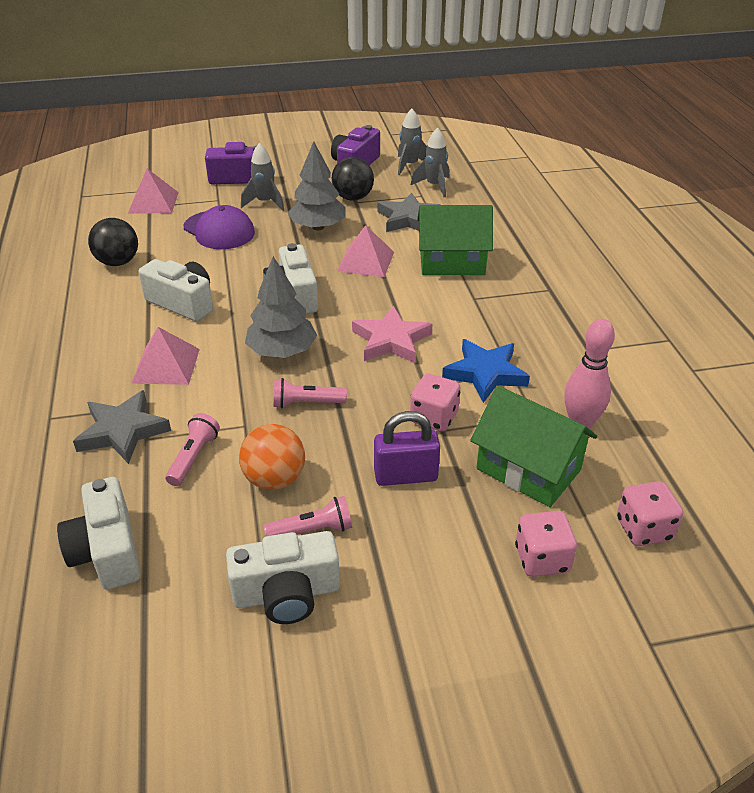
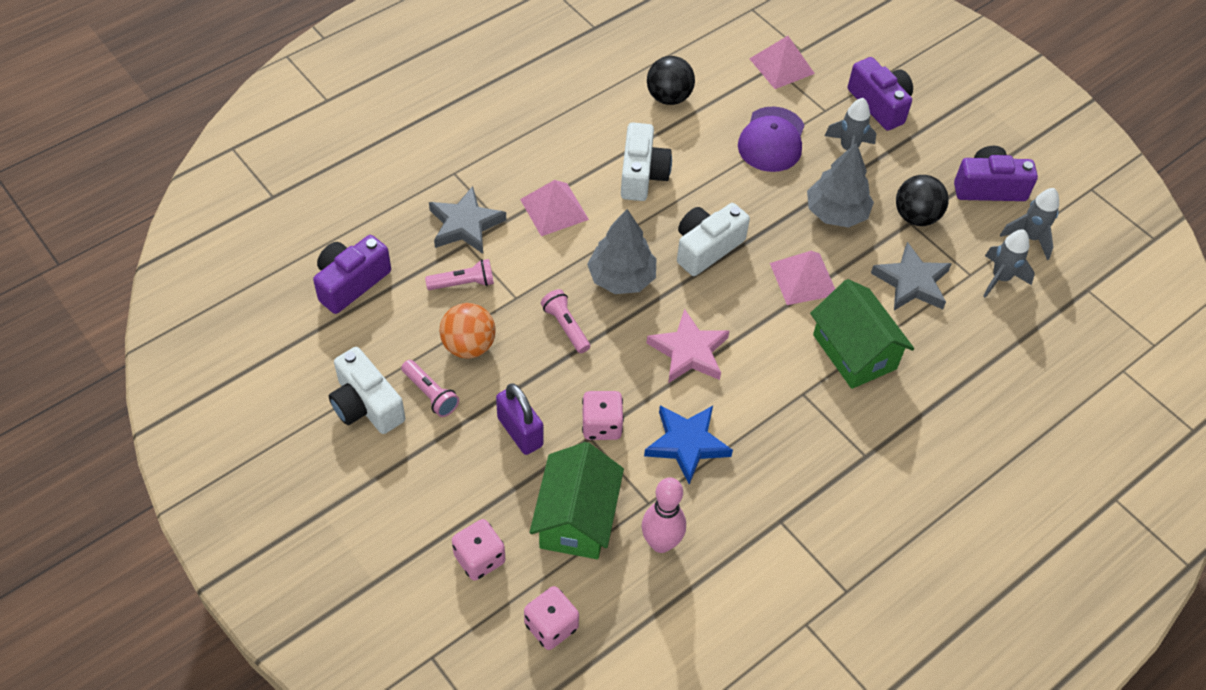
camera: 60 degrees right, 15 degrees up
white camera [57,477,140,590] -> purple camera [313,235,391,314]

